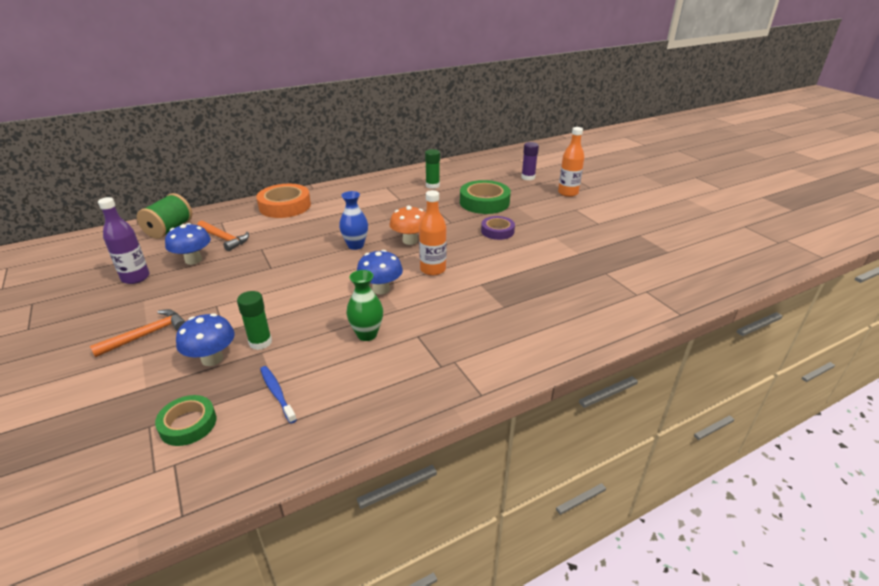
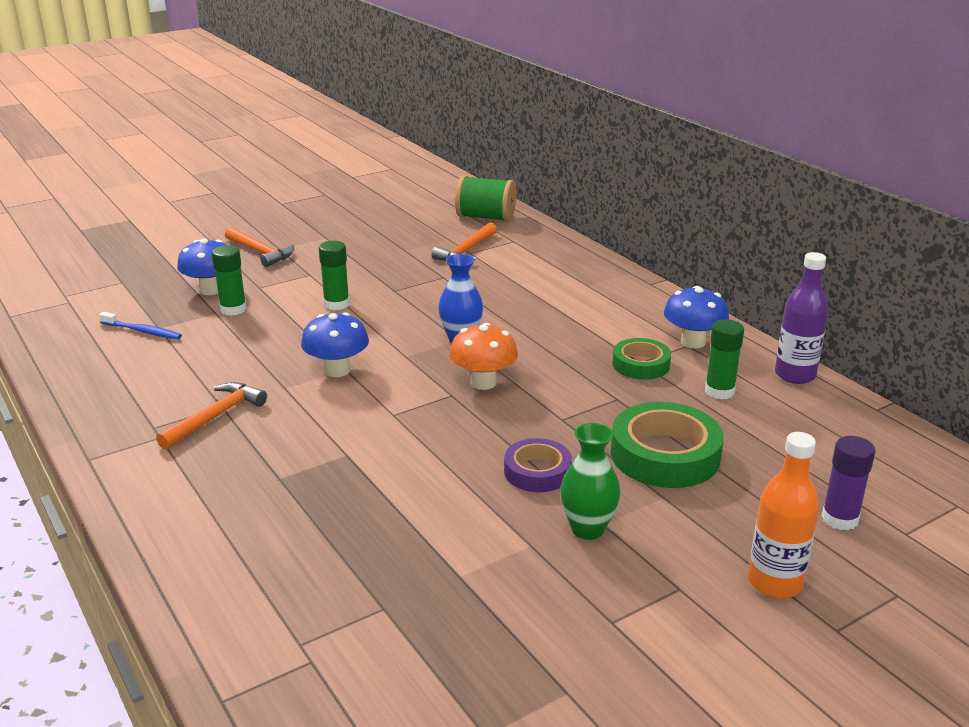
camera: 85 degrees right, 5 degrees down
purple bottle [98,197,150,284] -> purple bottle moved to [775,252,829,384]
green tape [155,395,216,446] -> green tape moved to [612,338,671,380]
blue mushroom [165,223,211,265] -> blue mushroom moved to [664,286,729,349]
orange tape [256,184,311,218] -> none
blue toothbrush [260,366,297,424] -> blue toothbrush turned 60 degrees clockwise [99,312,182,339]
green vase [346,270,383,341] -> green vase moved to [560,423,621,540]
orange bottle [419,190,447,276] -> none
none -> orange hammer [156,382,267,450]
none -> green glue stick [319,241,350,310]

